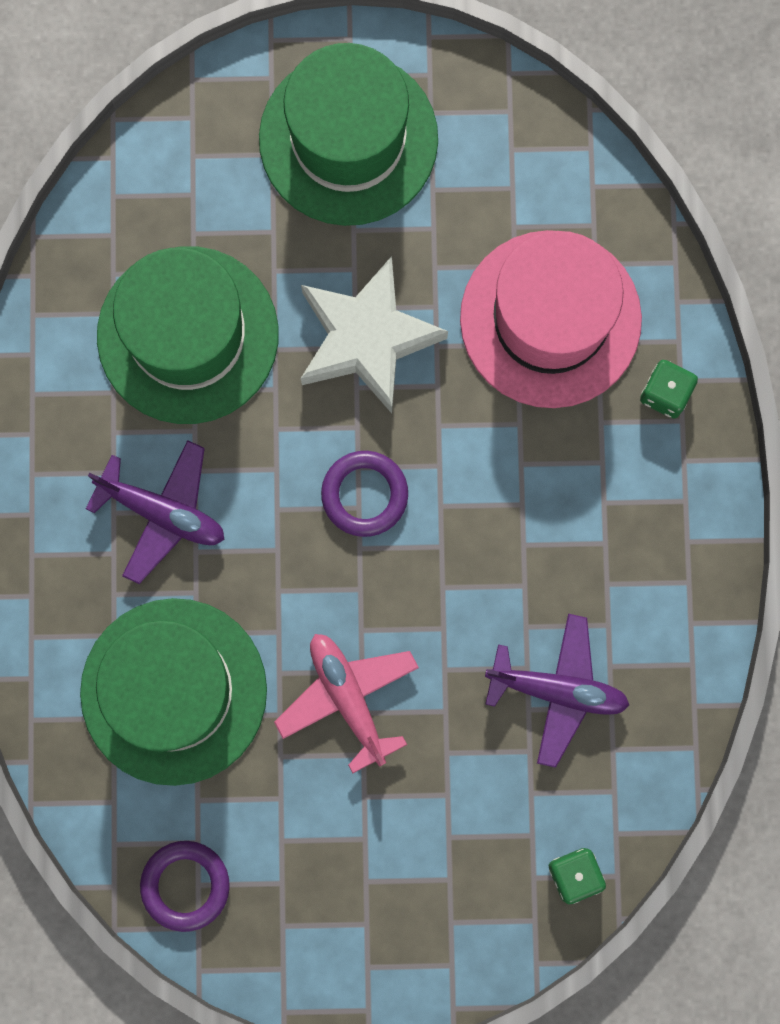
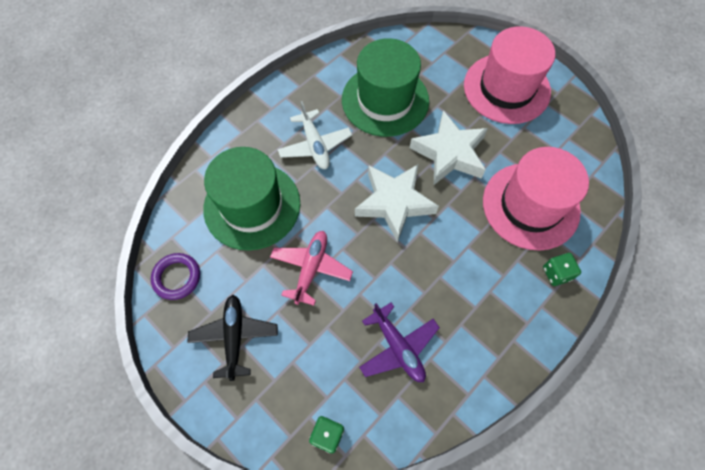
camera: 45 degrees right, 15 degrees down
purple plane [86,440,225,584] -> white plane [278,101,352,169]
green hat [259,43,438,226] -> pink hat [464,26,555,124]
purple ring [321,451,408,537] -> white star [355,164,439,243]
none -> black plane [187,295,278,381]

